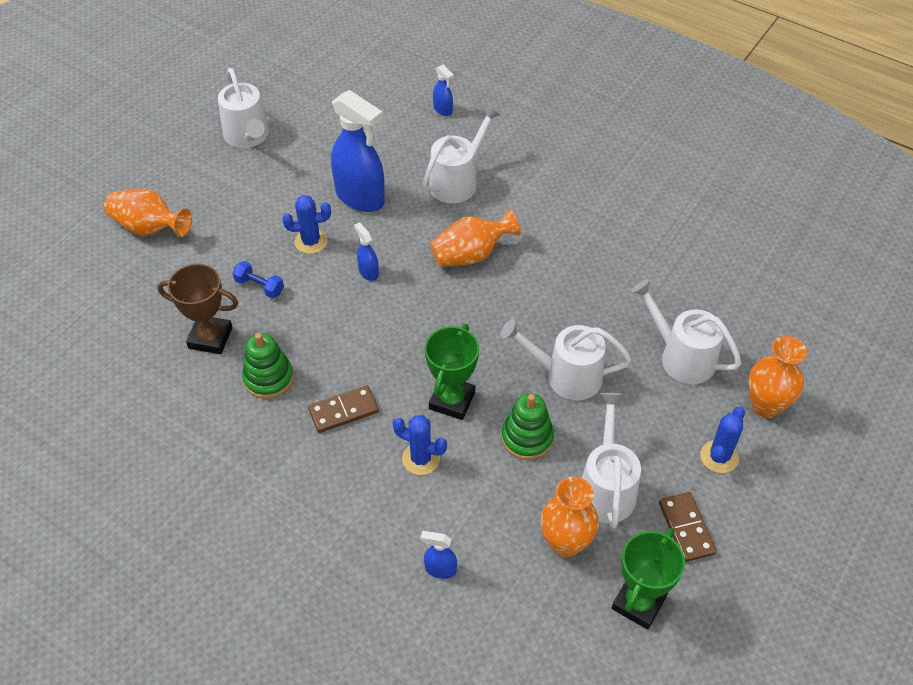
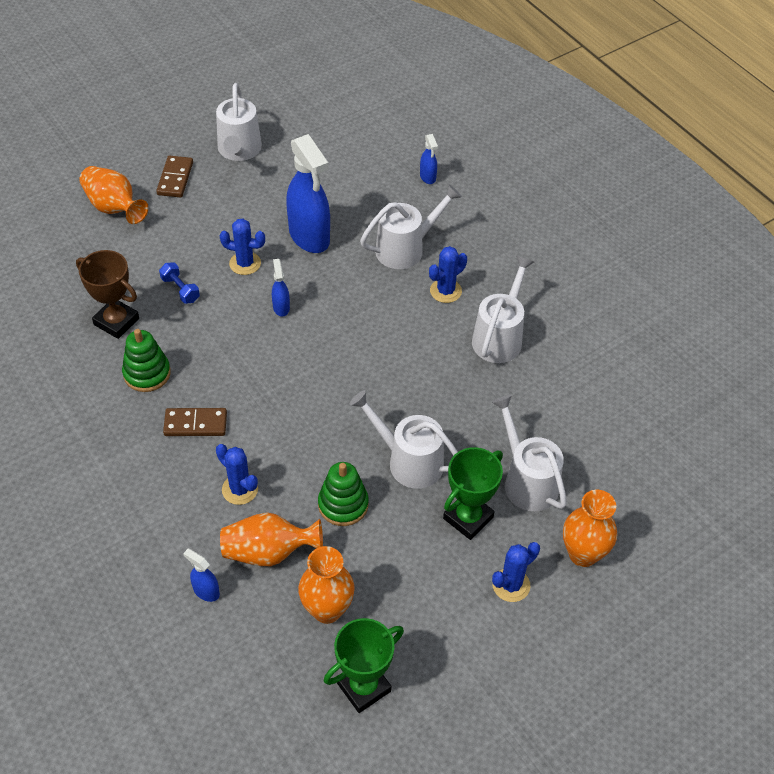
camera: 20 degrees right, 0 degrees up
green trophy [425,324,479,420] -> green trophy moved to [443,447,503,540]
orange vase [430,209,521,267] -> orange vase moved to [220,512,323,566]
white watering can [582,393,641,528] -> white watering can moved to [472,256,534,363]
brown domino [659,492,717,562] -> brown domino moved to [156,156,193,198]
none -> blue cactus [429,246,467,303]

